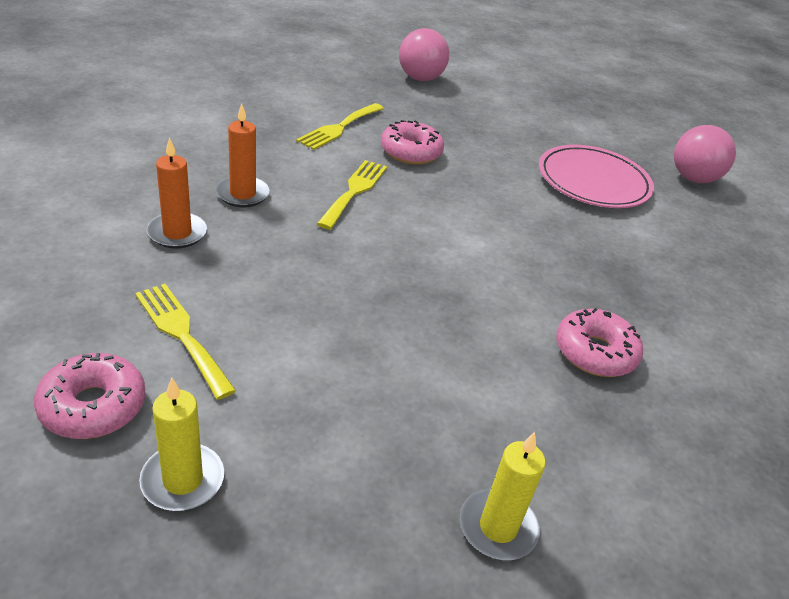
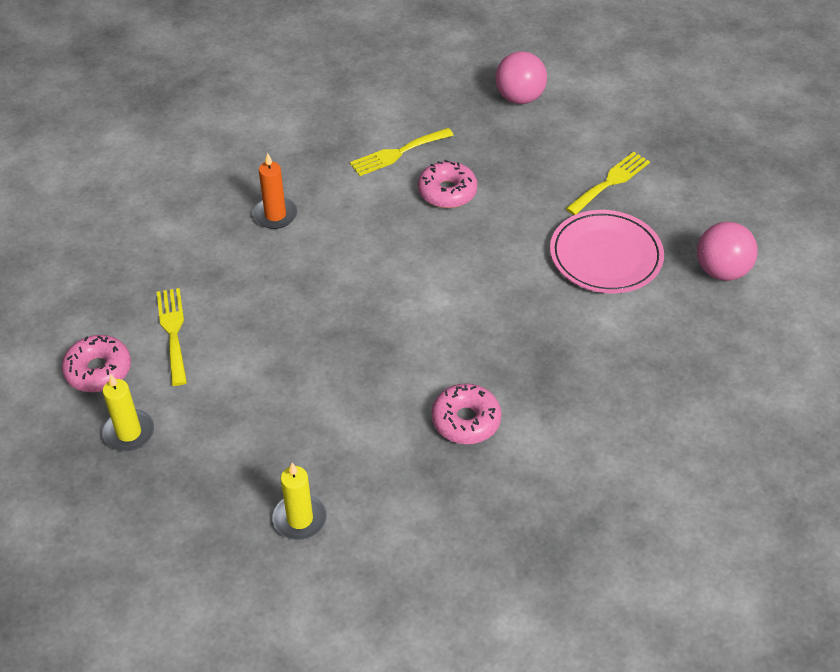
camera: 30 degrees right, 10 degrees up
orange candle [147,137,207,249] -> none
yellow fork [317,160,387,230] -> yellow fork moved to [565,152,650,215]

